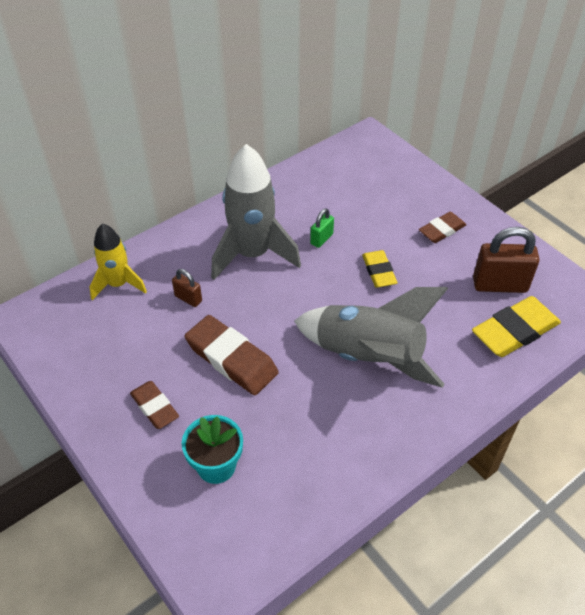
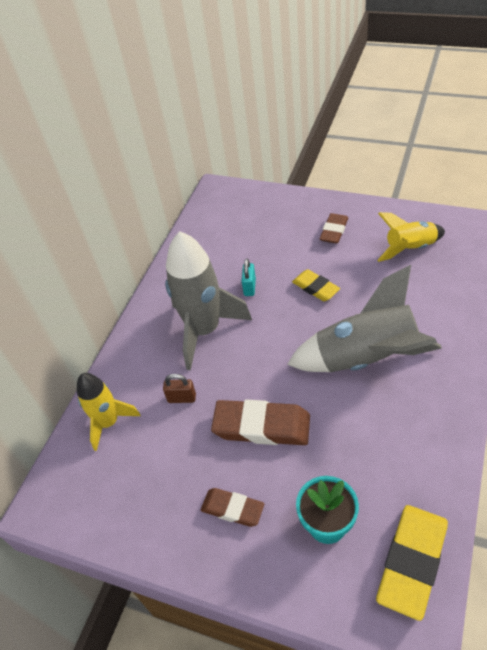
camera: 25 degrees left, 0 degrees up
green padlock [310,208,334,248] -> turquoise padlock [242,259,256,296]
yellow eraser [472,296,561,357] -> yellow eraser moved to [376,505,448,621]
brown padlock [473,227,539,293] -> yellow rocket [377,212,445,262]

